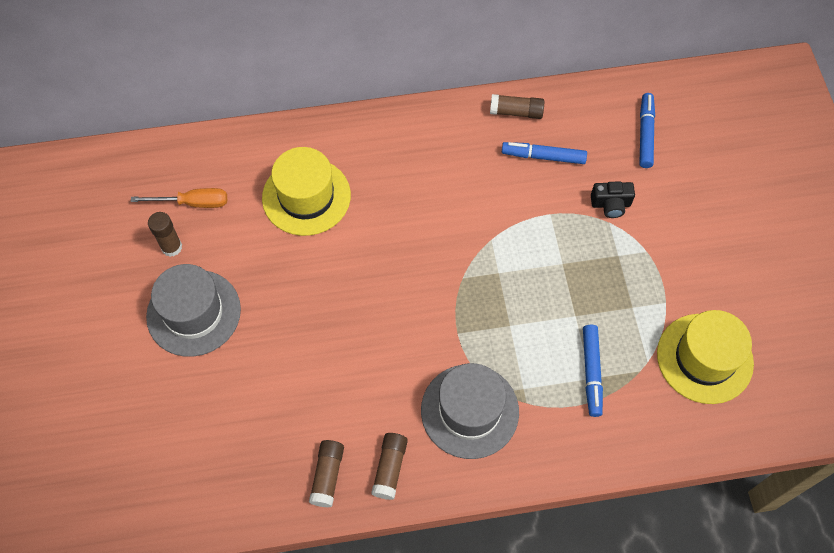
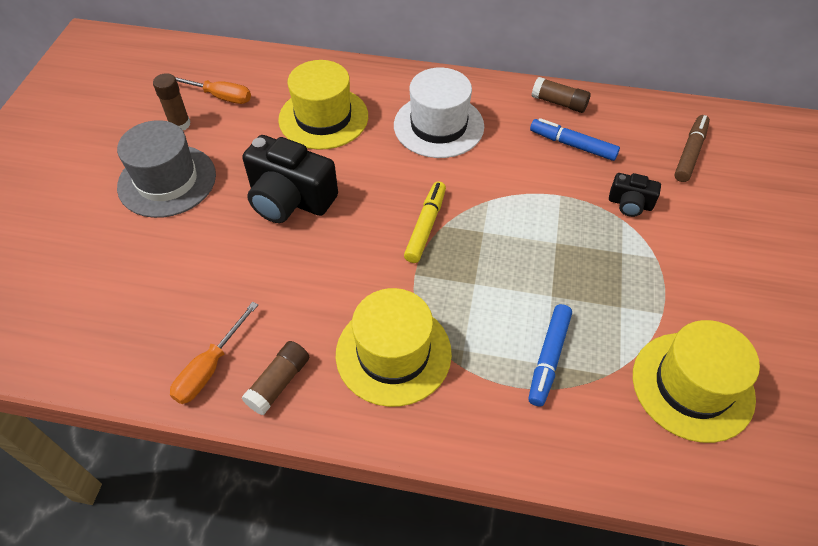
camera: 20 degrees right, 10 degrees down
brown glue stick [309,440,344,507] -> orange screwdriver [170,302,258,404]
grey hat [421,363,519,459] -> yellow hat [336,288,452,407]
blue marker [639,93,655,168] -> brown marker [674,115,710,182]
none -> black camera [242,135,338,223]
none -> white hat [394,68,484,158]
none -> yellow marker [404,181,446,263]

